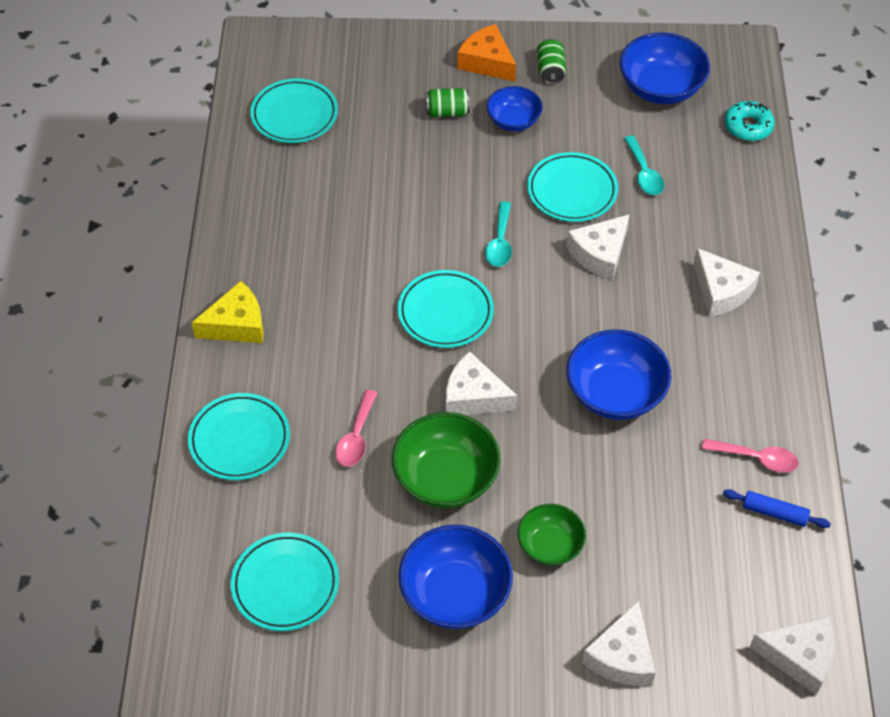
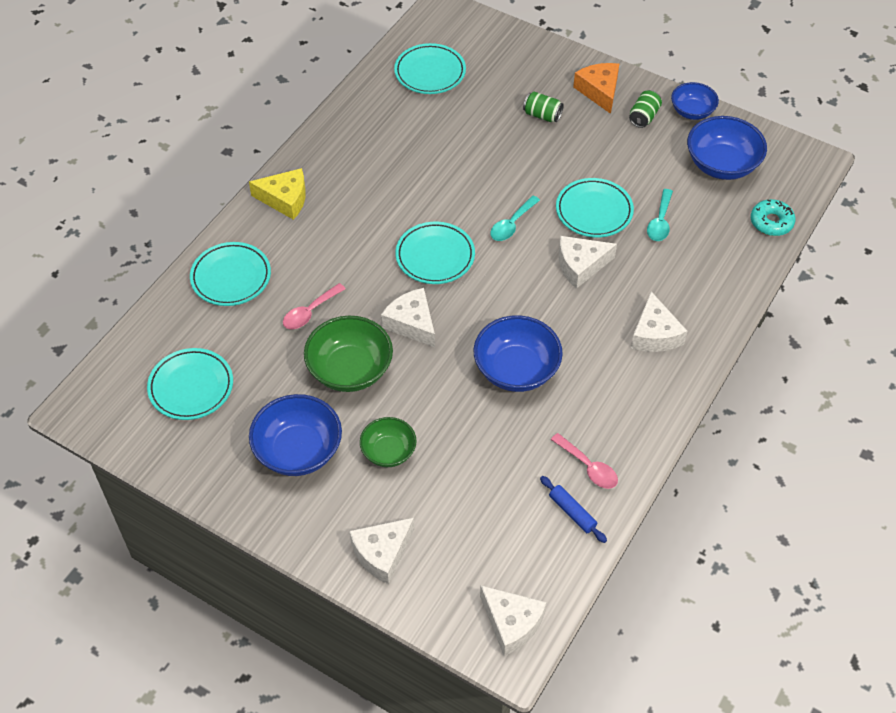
camera: 30 degrees right, 0 degrees up
blue bowl [487,86,543,131] -> blue bowl moved to [671,82,719,120]

